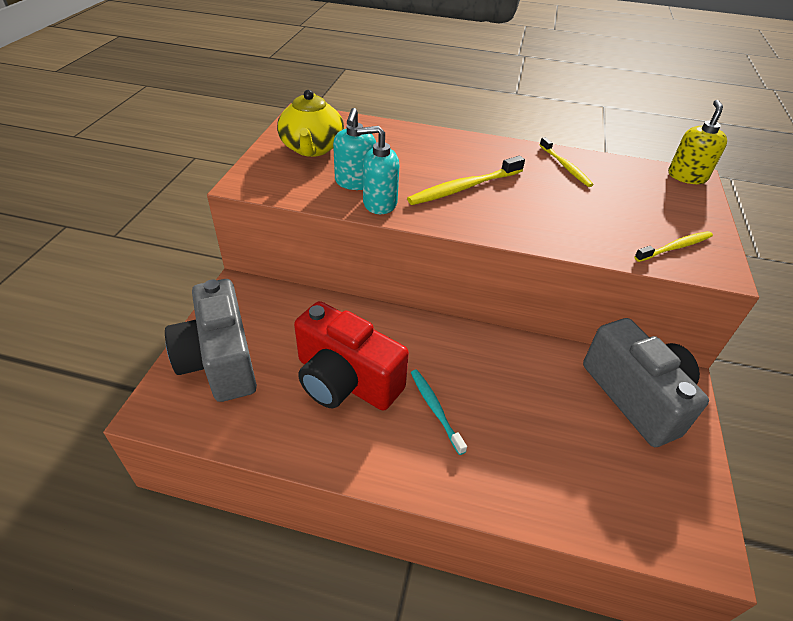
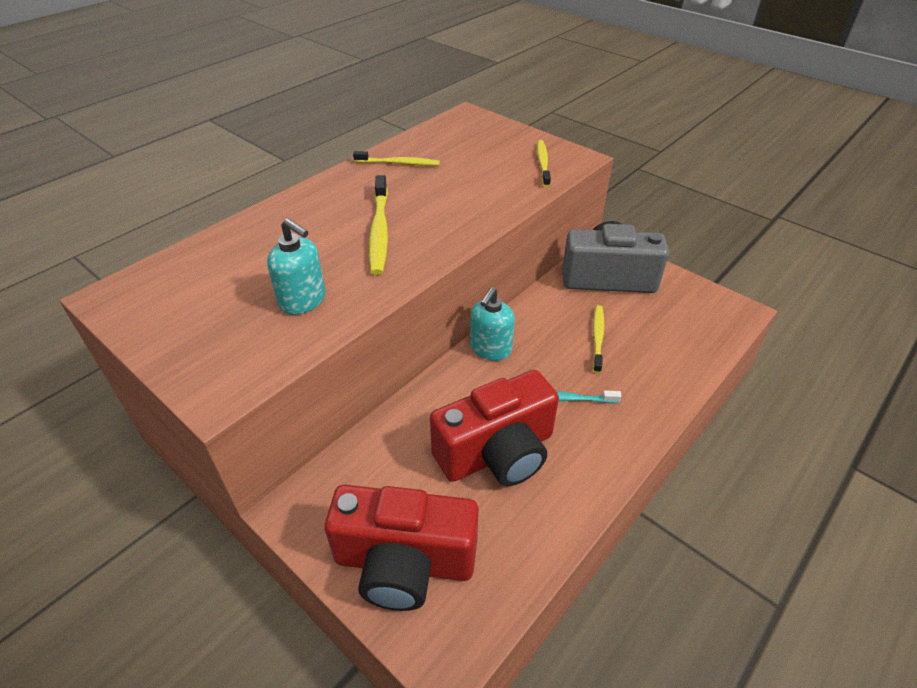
camera: 60 degrees left, 0 degrees up
grey camera [165,279,257,402] -> red camera [324,485,479,611]
yellow teapot [277,90,344,157] -> none
turquoise soap dispenser [357,126,399,214] -> turquoise soap dispenser moved to [470,287,515,361]
yellow soap dispenser [668,100,727,184] -> none
none -> yellow toothbrush [593,305,604,373]

